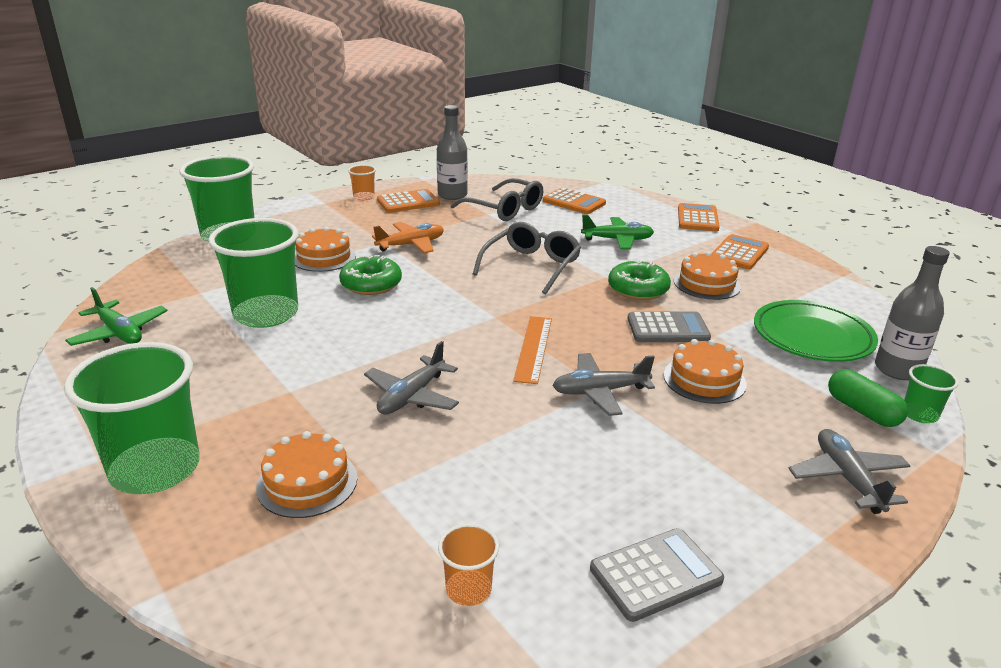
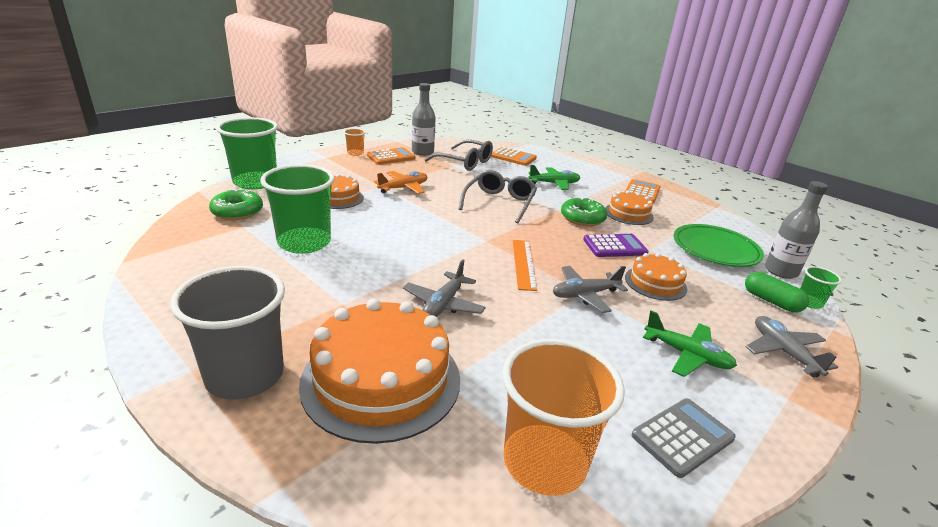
camera: 10 degrees left, 0 degrees up
green cup [64,342,200,494] -> grey cup [170,266,285,400]
green plane [65,287,168,346] -> green plane moved to [643,311,737,377]
orange cake [256,431,357,518] -> orange cake [299,299,460,444], size x1.91
green donut [339,255,402,295] -> green donut moved to [209,189,263,220]
orange cup [438,524,499,606] -> orange cup [502,339,625,496], size x2.22
grey calculator [627,311,711,342] -> purple calculator [583,234,648,257]
orange calculator [678,203,720,231] -> none

